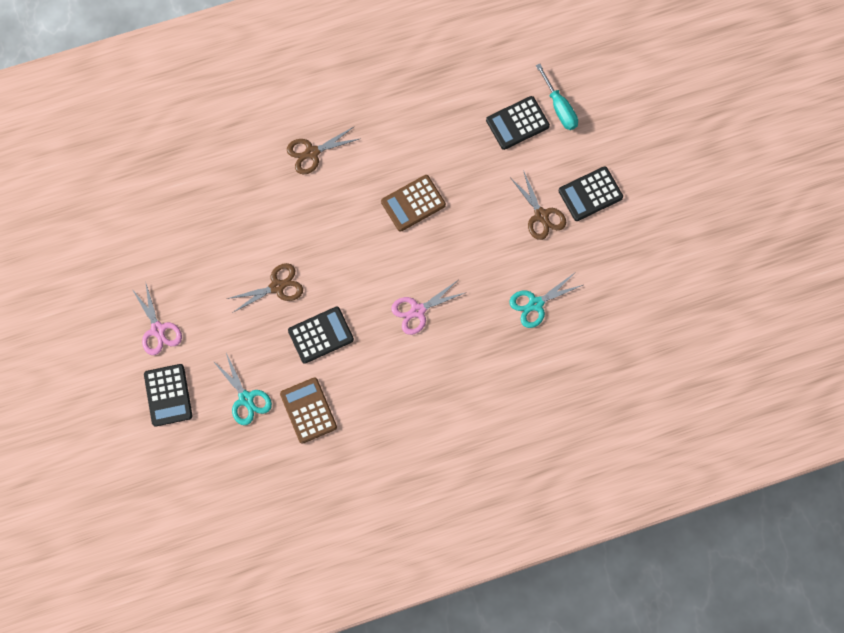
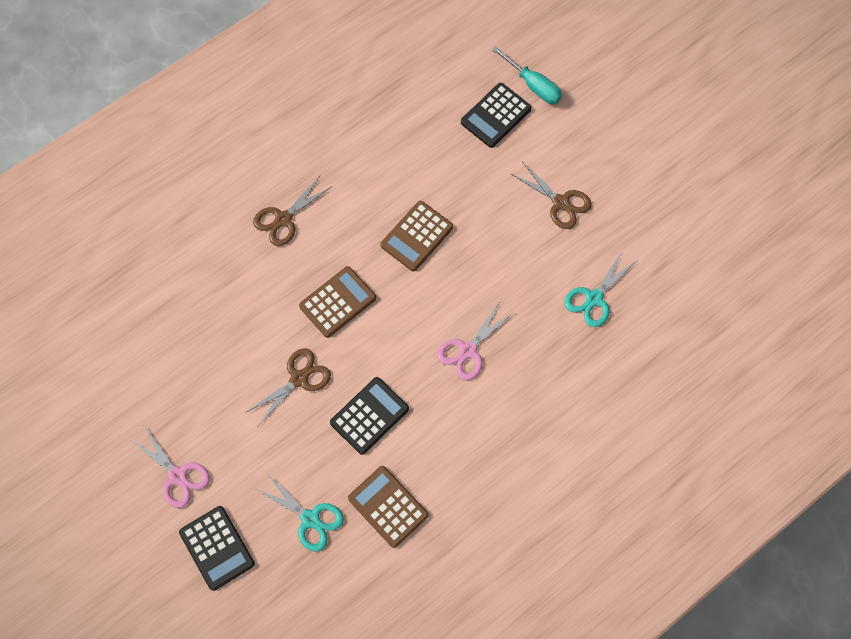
camera: 20 degrees left, 5 degrees down
black calculator [559,166,623,221] -> none
none -> brown calculator [299,266,376,338]

